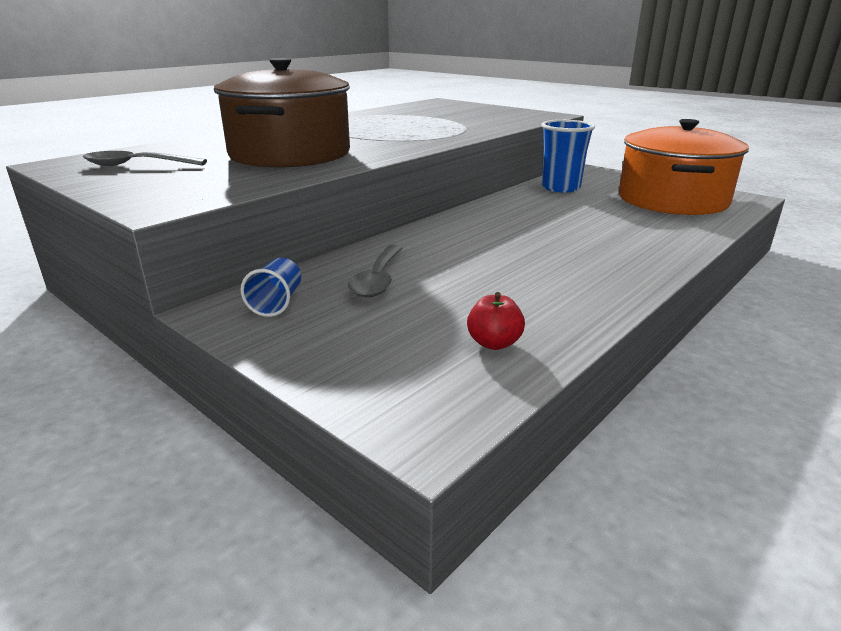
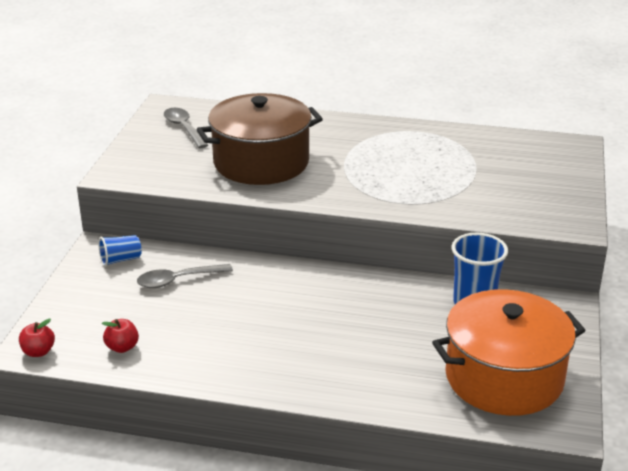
camera: 60 degrees right, 5 degrees up
none -> red apple [19,319,55,357]

